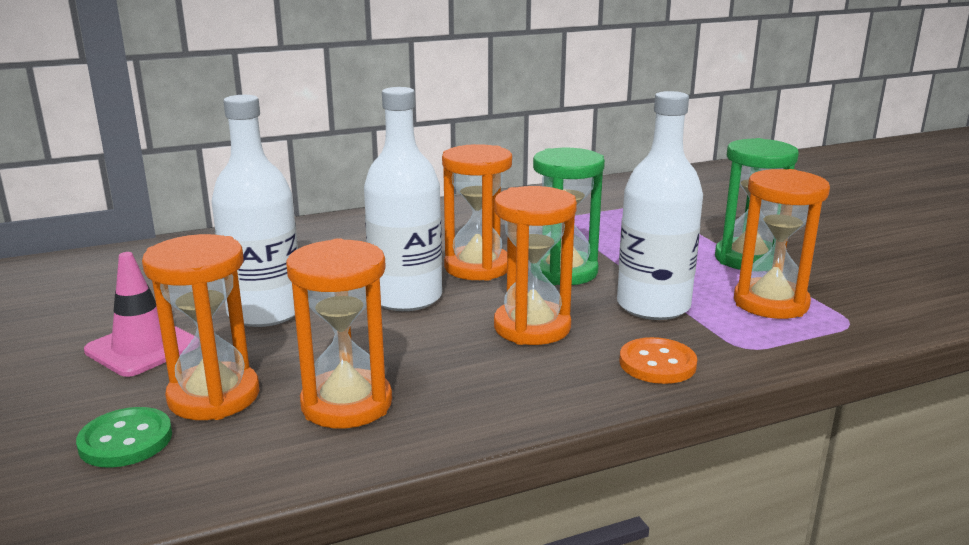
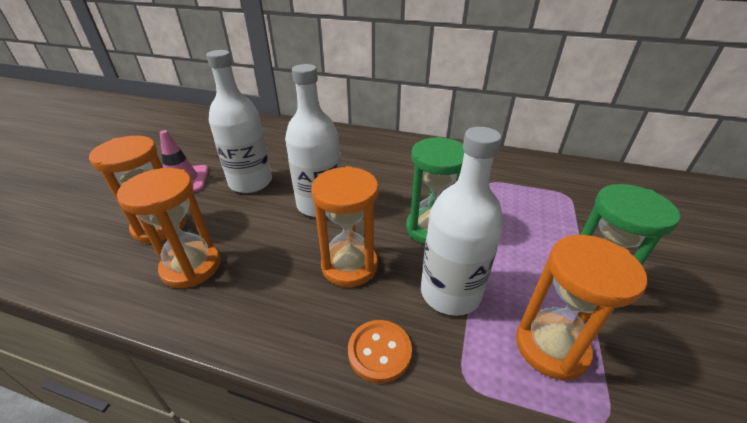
camera: 40 degrees right, 15 degrees up
green button [76,407,172,468] -> none
orange hourglass [442,144,512,281] -> none

